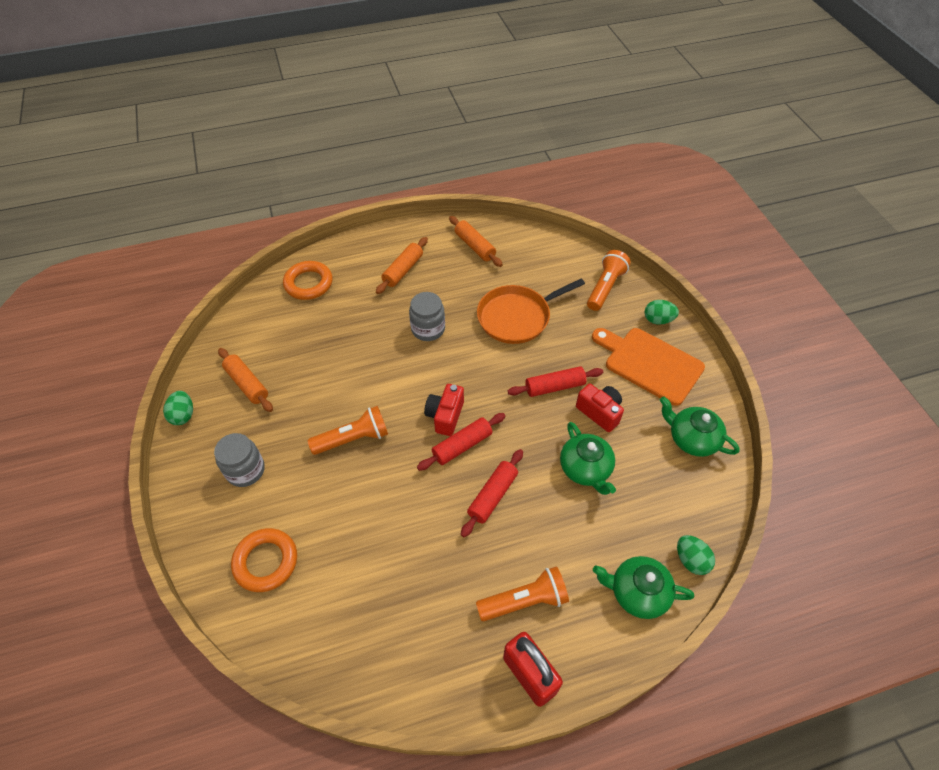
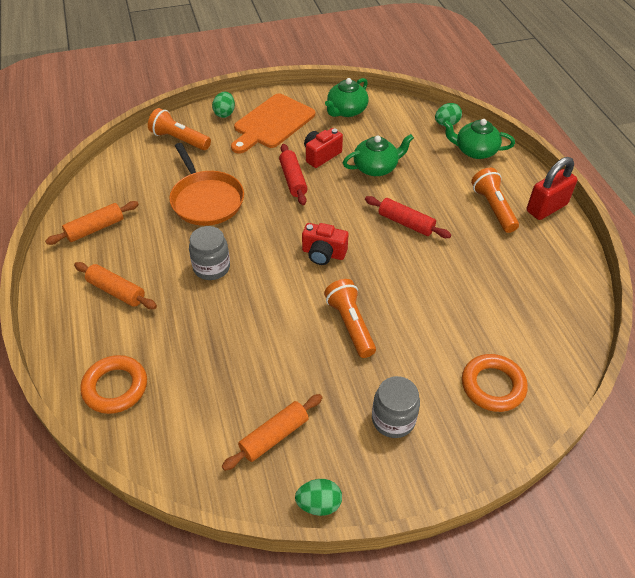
camera: 90 degrees left, 5 degrees down
red rolling pin [417,413,505,471] -> none
green teapot [593,556,694,619] -> green teapot turned 90 degrees clockwise [442,119,515,159]

